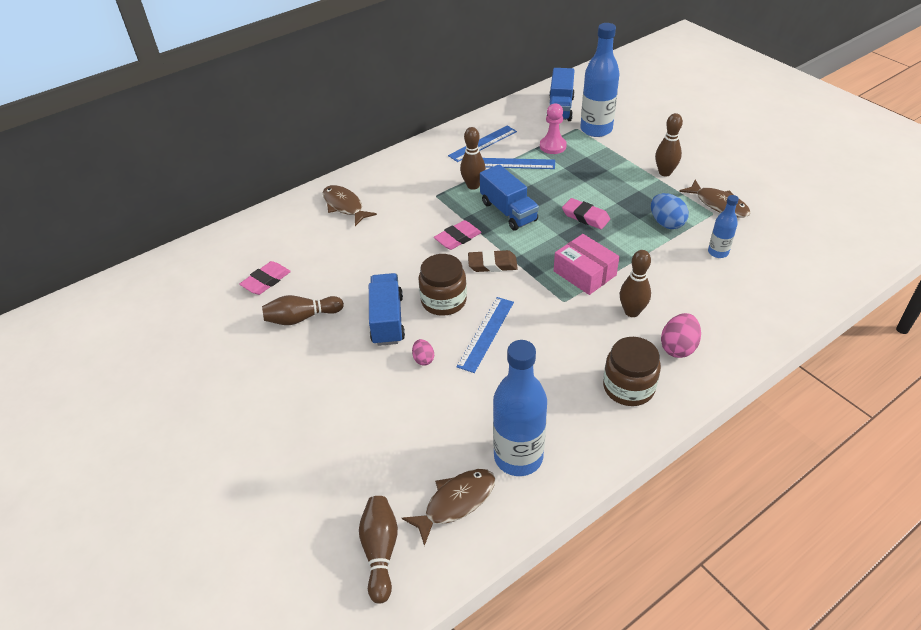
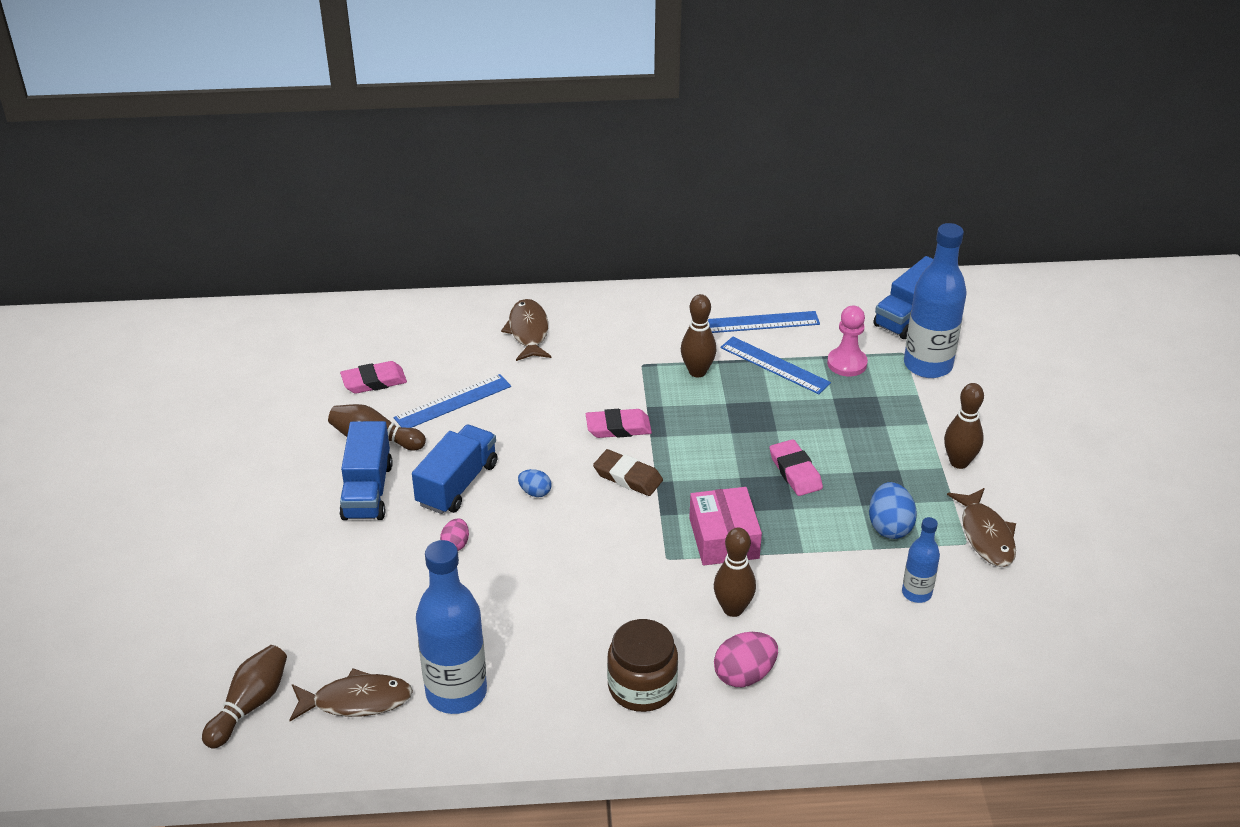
camera: 30 degrees right, 5 degrees down
brown jar [419,254,467,316] -> blue egg [518,469,552,497]
blue ruler [456,297,514,373] -> blue ruler moved to [394,374,511,428]
blue truck [480,164,539,230] -> blue truck moved to [339,421,393,520]

